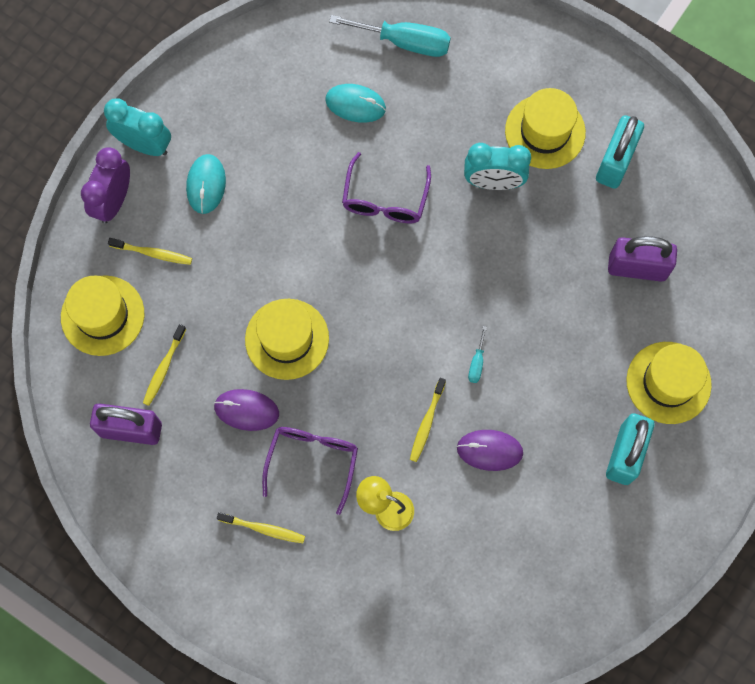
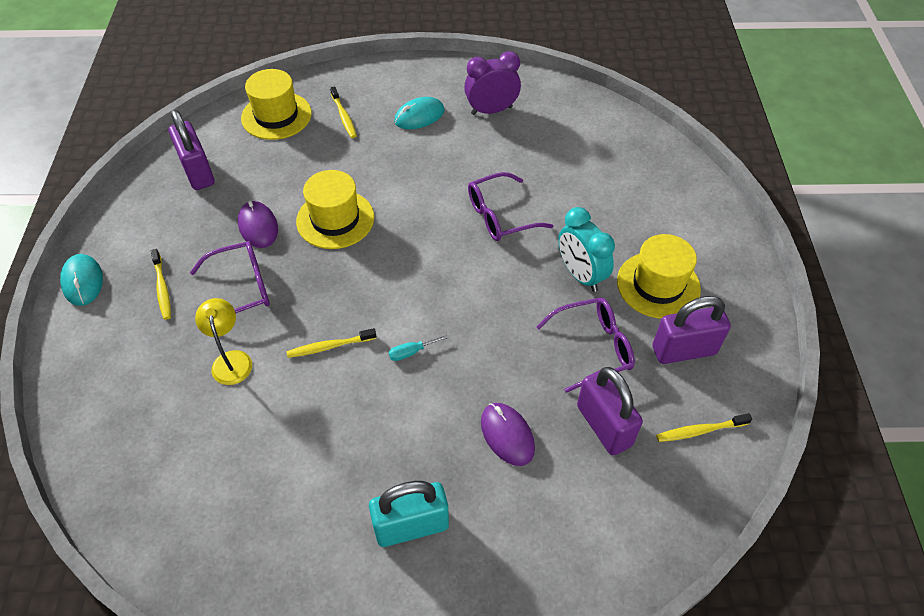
camera: 55 degrees right, 20 degrees down
purple clock [81,147,130,223] -> purple clock moved to [464,51,521,115]
turquoise clock [104,99,171,156] -> none
yellow toothbrush [143,324,186,406] -> yellow toothbrush moved to [656,413,752,442]
turquoise mouse [325,84,386,123] -> turquoise mouse moved to [60,254,103,306]
turquoise screwdriver [329,15,451,57] -> none
purple mouse [457,430,523,471] -> purple mouse moved to [481,403,535,466]
turquoise padlock [596,115,644,189] -> purple padlock [652,296,731,364]
yellow hat [627,342,712,424] -> none
none -> purple glasses [536,298,635,393]

